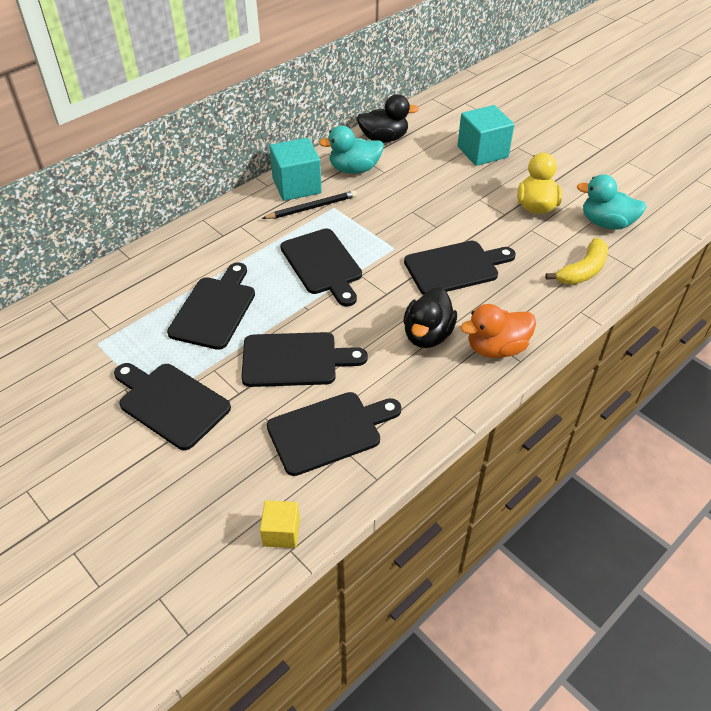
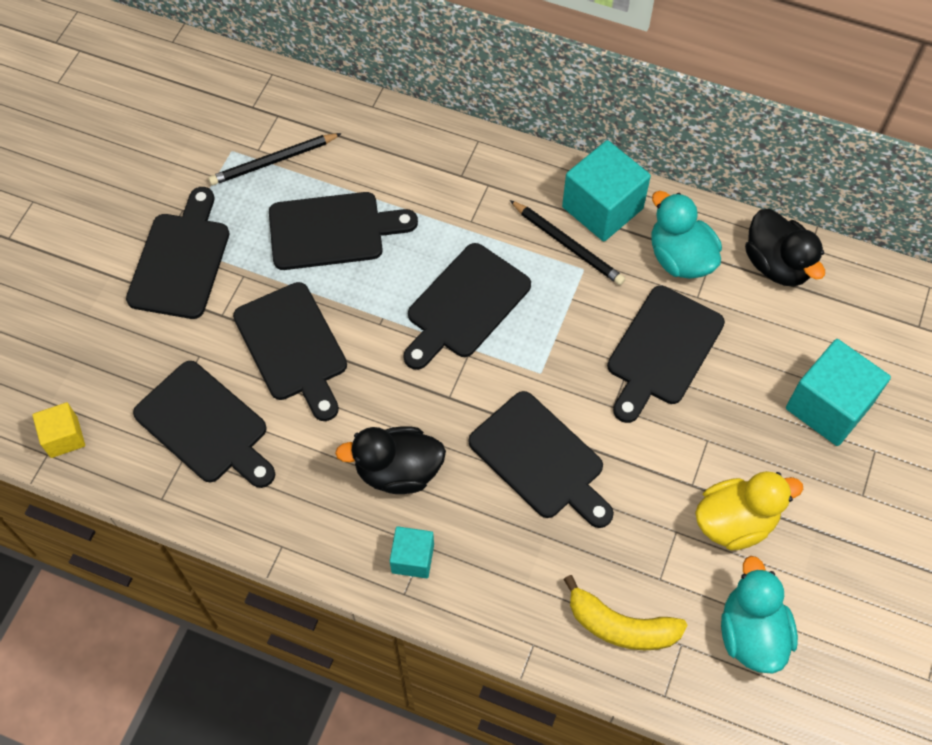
camera: 65 degrees right, 15 degrees up
orange duck [460,304,536,358] -> turquoise cube [390,526,434,578]
none -> black pencil [208,133,342,185]
none -> black cutting board [607,286,725,423]

